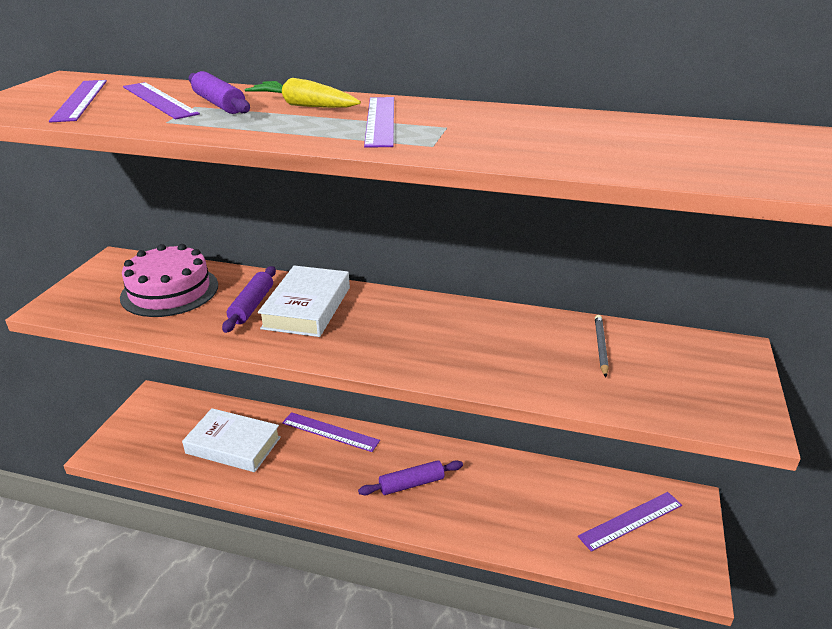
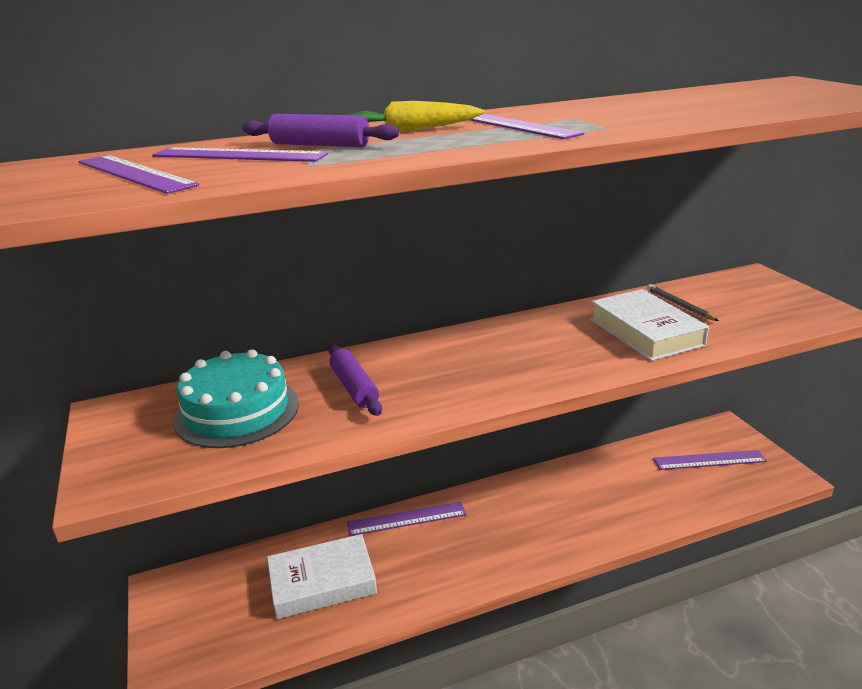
camera: 35 degrees left, 5 degrees down
pink cake [120,244,218,317] -> turquoise cake [173,349,299,448]
white book [258,266,350,337] -> white book moved to [590,289,709,361]
purple rolling pin [358,460,463,495] -> none
purple ruler [578,492,682,552] -> purple ruler turned 60 degrees clockwise [653,450,767,470]

